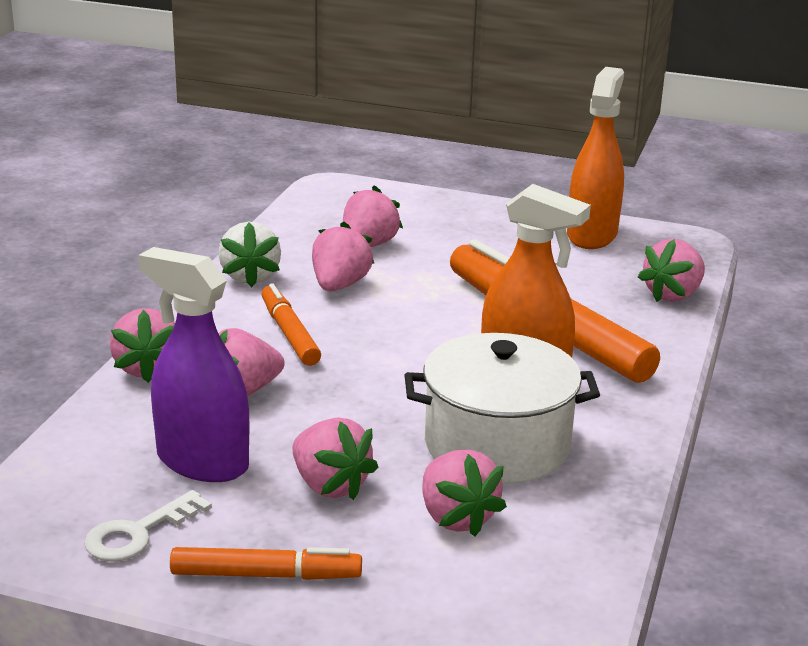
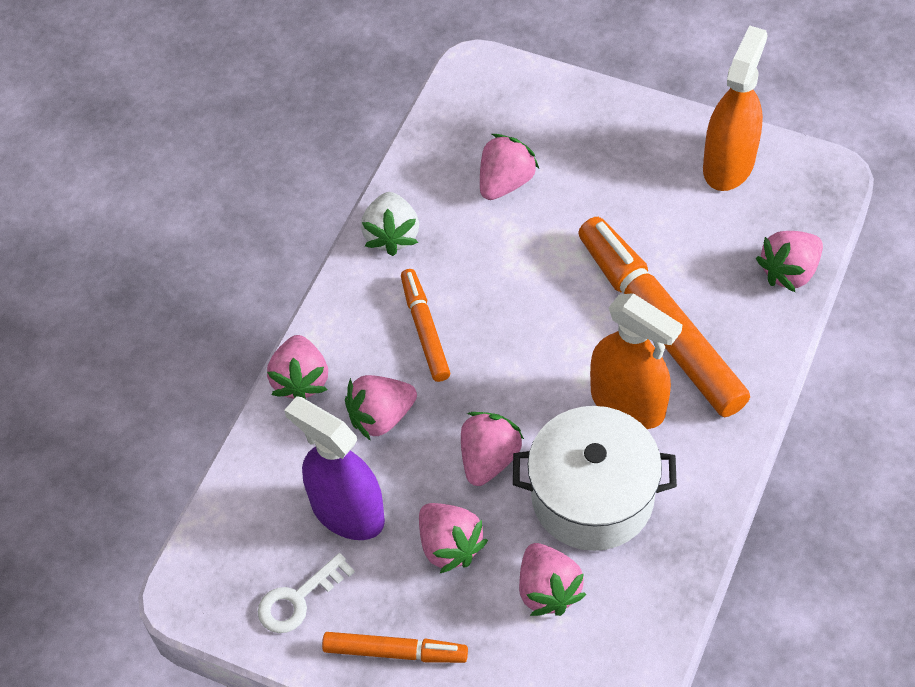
camera: 10 degrees right, 30 degrees up
pink strawberry [312,222,374,291] -> pink strawberry moved to [461,412,525,486]

